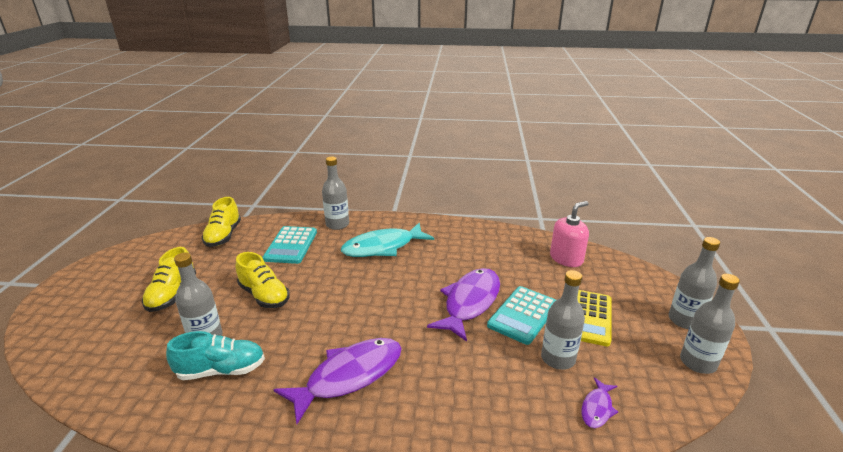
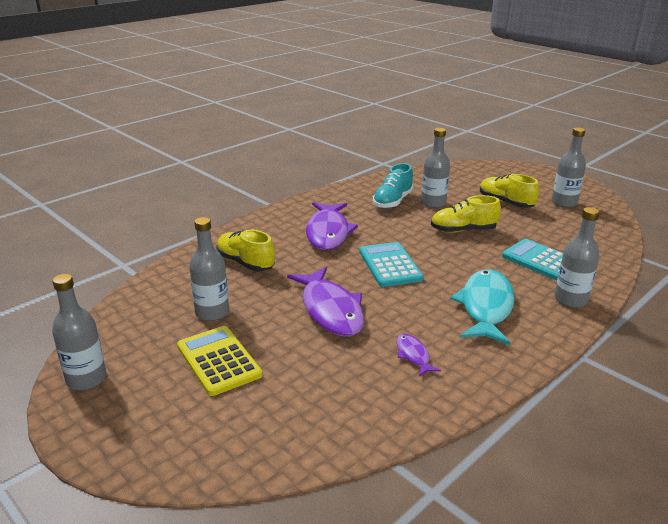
camera: 130 degrees right, 0 degrees up
yellow shoe [202,197,241,247] -> yellow shoe moved to [216,230,275,271]
turquoise calculator [487,286,556,345] -> turquoise calculator moved to [359,242,424,287]
pink soap dispenser [550,201,589,267] -> none
purple fish [582,377,618,428] -> purple fish moved to [397,334,441,376]
grey bottle [668,237,720,329] -> grey bottle moved to [552,128,586,208]

